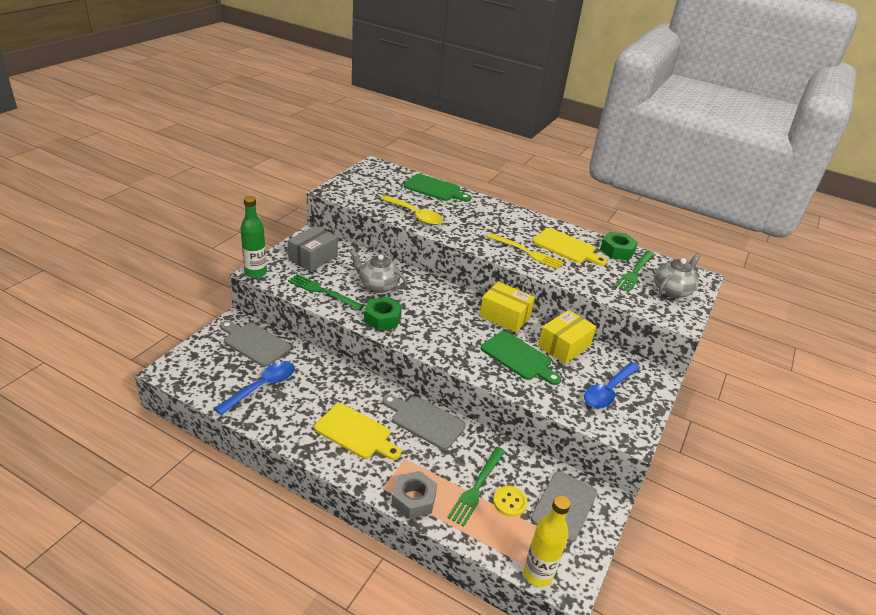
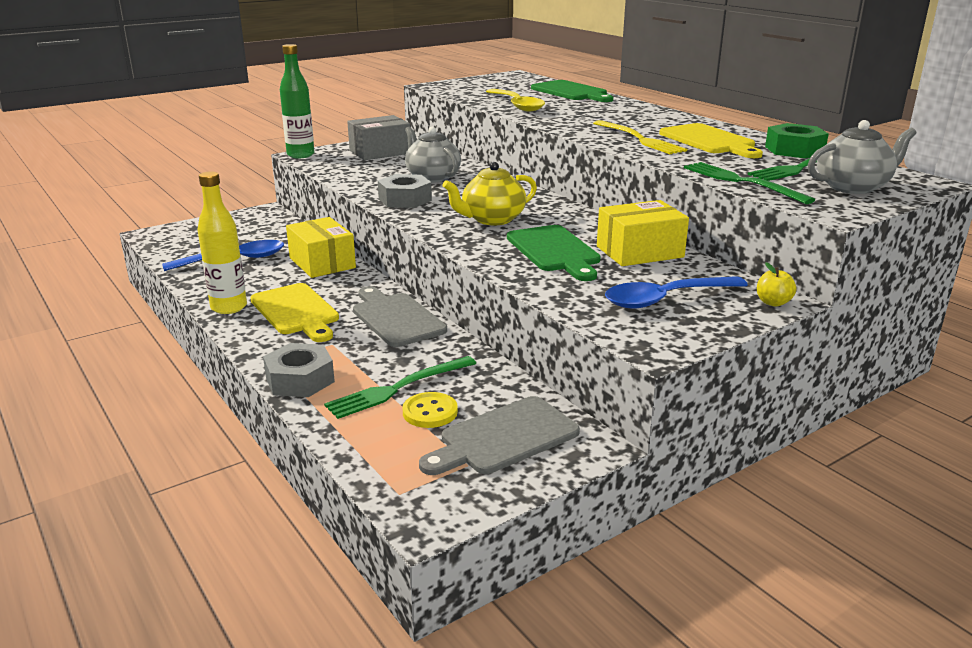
camera: 30 degrees right, 10 degrees down
grey cutting board [220,321,291,367] -> none
green fork [288,274,364,310] -> green fork moved to [684,162,815,204]
green nut [364,297,402,331] -> grey nut [378,174,432,208]
yellow box [479,281,535,332] -> yellow box moved to [286,217,356,278]
yellow bottle [524,495,571,587] -> yellow bottle moved to [197,171,247,314]
none -> yellow teapot [443,162,537,225]
none -> yellow apple [757,262,796,307]

